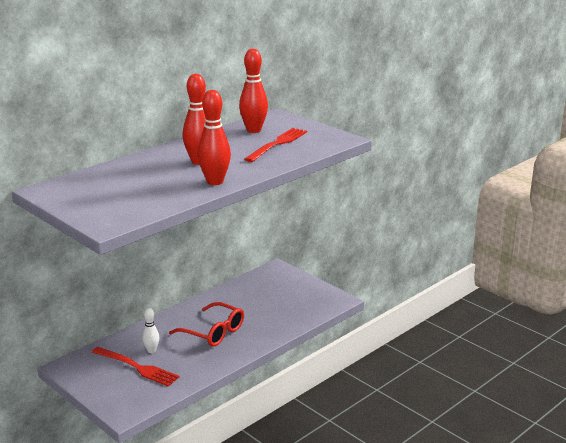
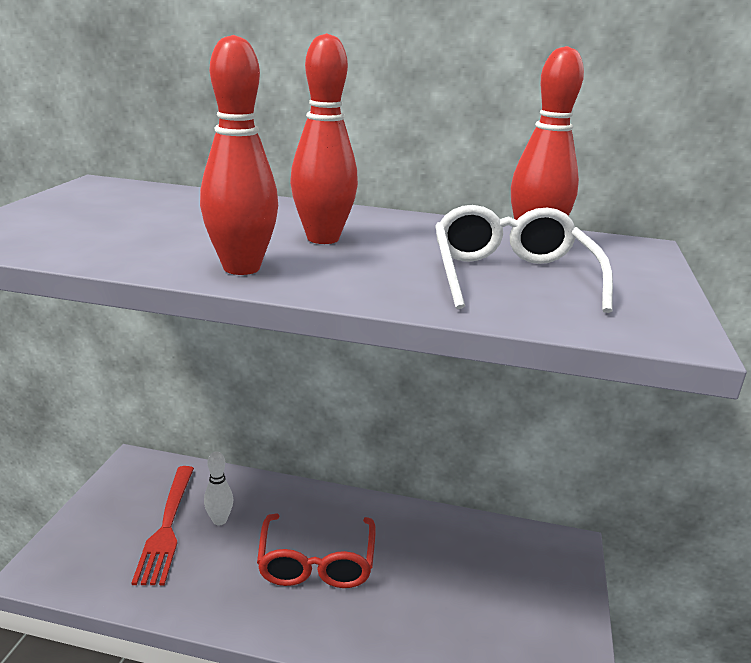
camera: 55 degrees right, 0 degrees up
red fork [244,128,307,162] -> white glasses [435,205,613,313]

